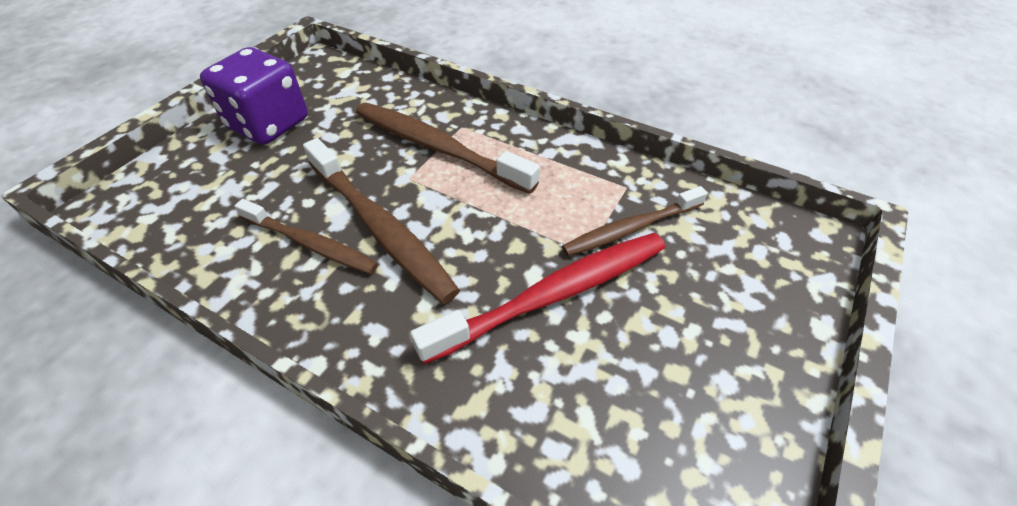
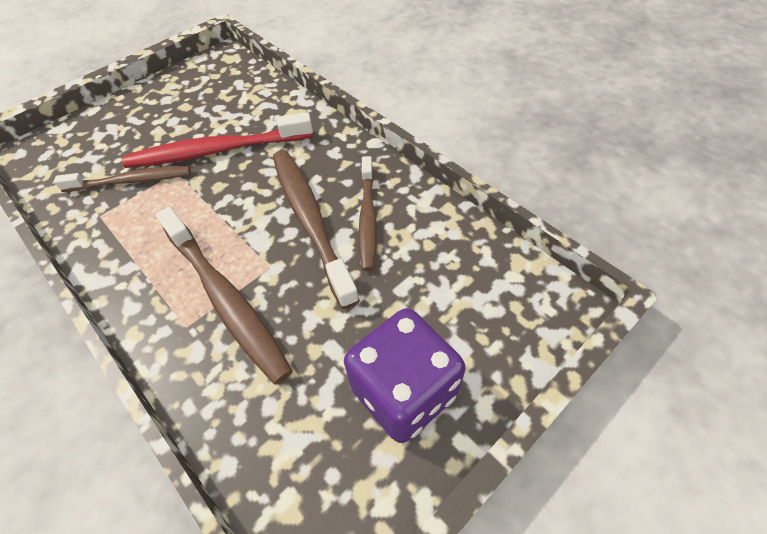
camera: 160 degrees left, 5 degrees up
brown toothbrush [235,199,378,274] -> brown toothbrush turned 135 degrees counterclockwise [359,156,377,271]

